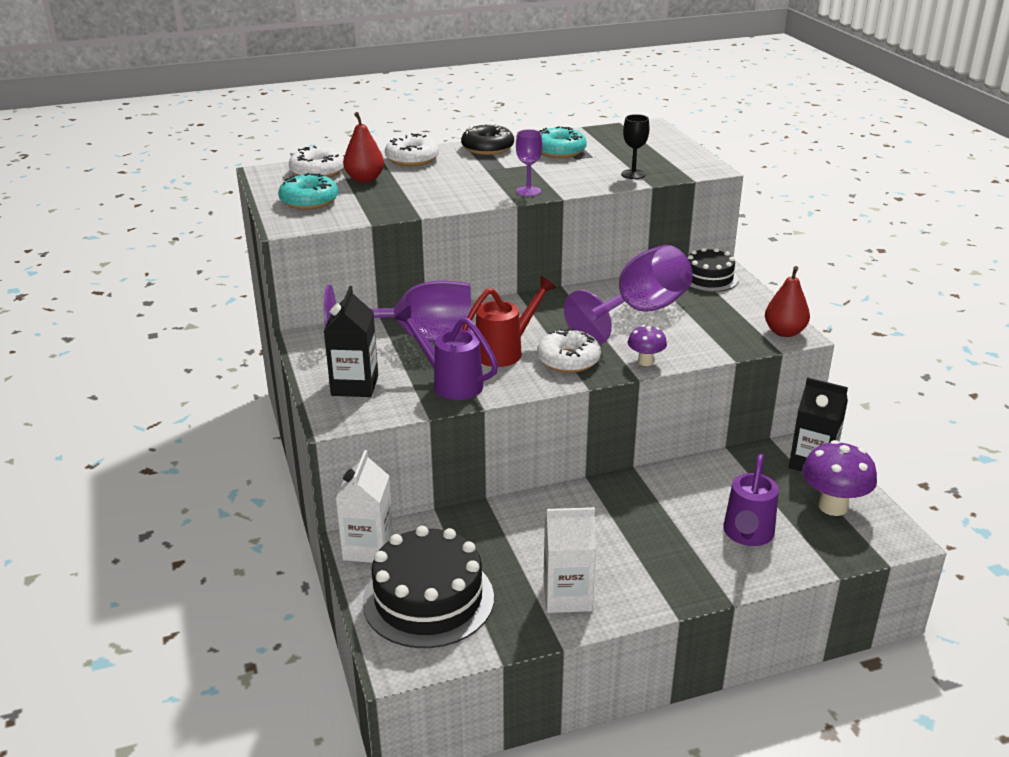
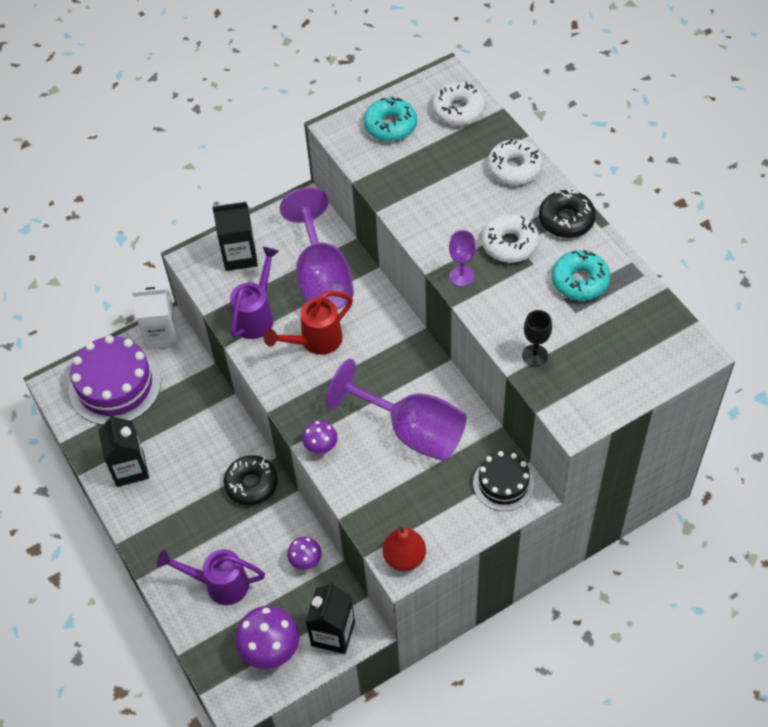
camera: 80 degrees right, 25 degrees up
red pear [343,112,384,183] -> none
black cake [363,526,494,648] -> purple cake [69,335,161,425]
red watering can [462,276,556,367] -> red watering can turned 105 degrees clockwise [264,291,353,355]
white donut [537,328,601,373] -> white donut moved to [482,214,539,263]
white carton [543,507,596,613] -> black carton [98,413,149,487]
none -> black donut [224,455,278,505]
none -> purple mushroom [287,537,322,570]

